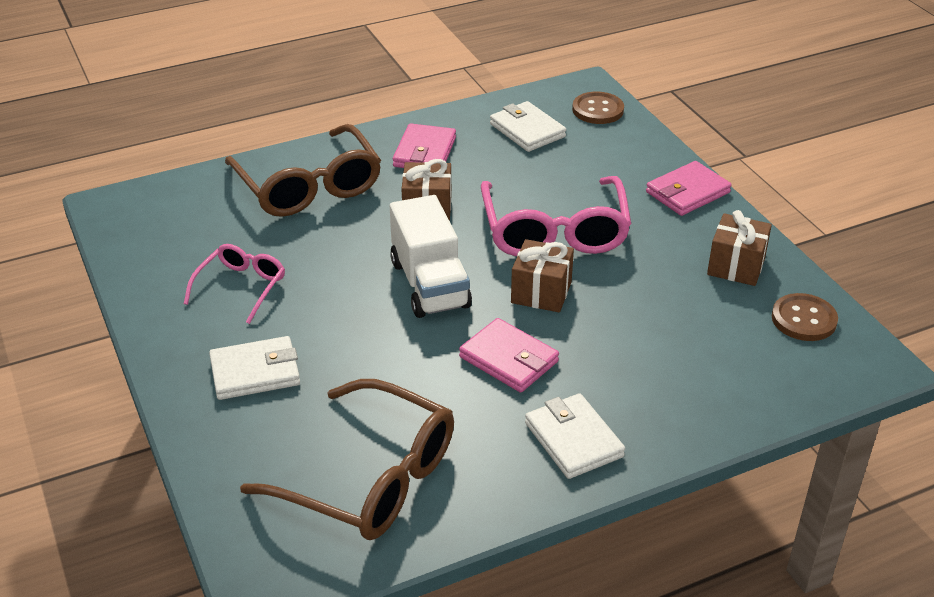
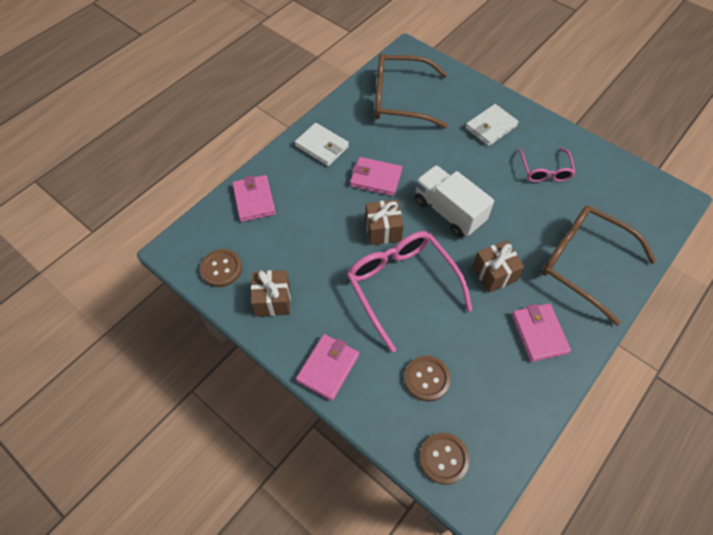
camera: 155 degrees right, 20 degrees up
white wallet [490,101,566,152] -> none
none -> pink wallet [232,175,276,222]
none -> brown button [404,355,451,401]

